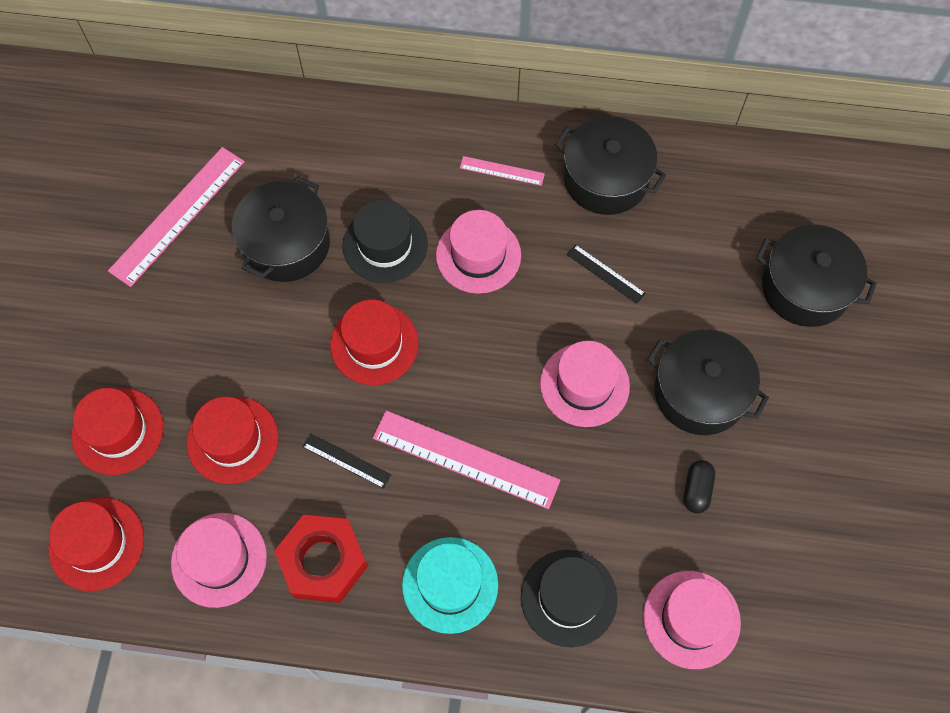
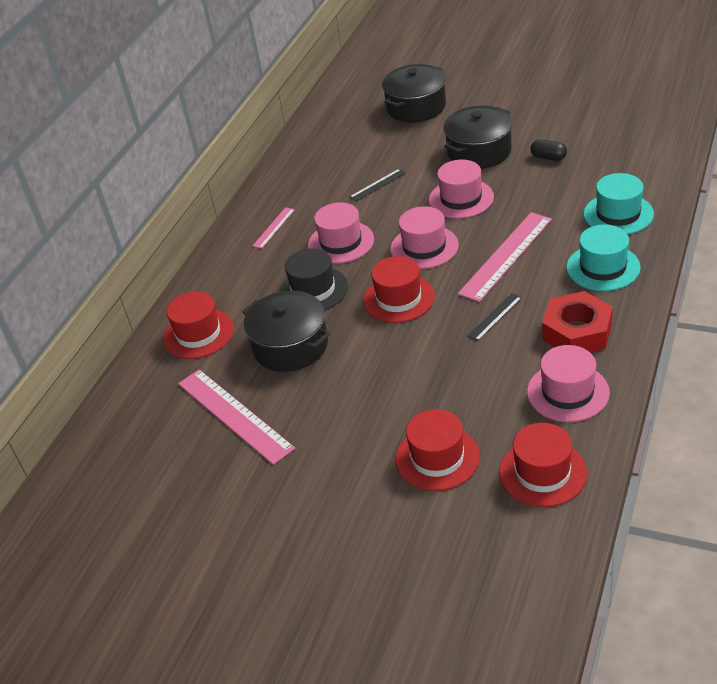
camera: 70 degrees left, 25 degrees down
red hat [187,397,279,484] -> red hat moved to [163,292,234,359]
black hat [521,550,617,647] -> turquoise hat [583,173,654,234]
black pot [555,116,666,215] -> none
pink hat [643,571,741,669] -> pink hat moved to [390,206,459,269]

